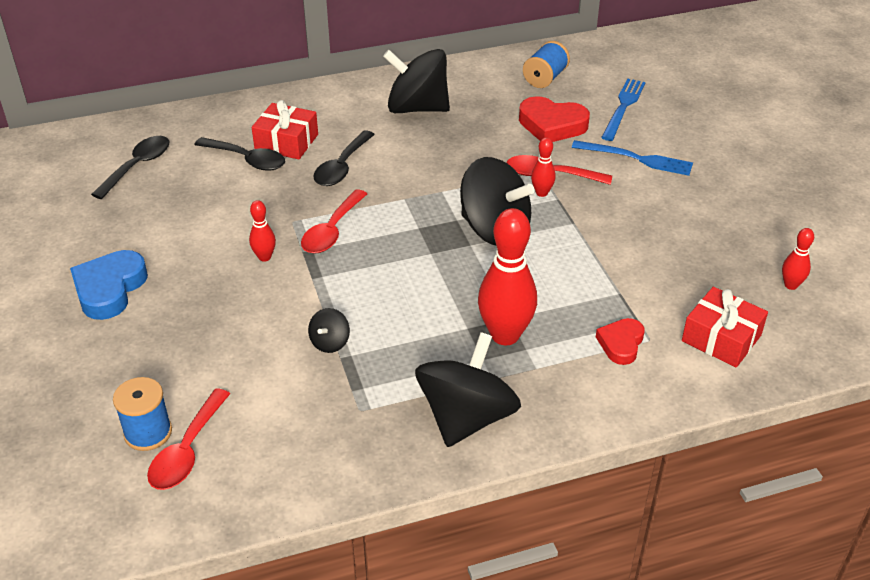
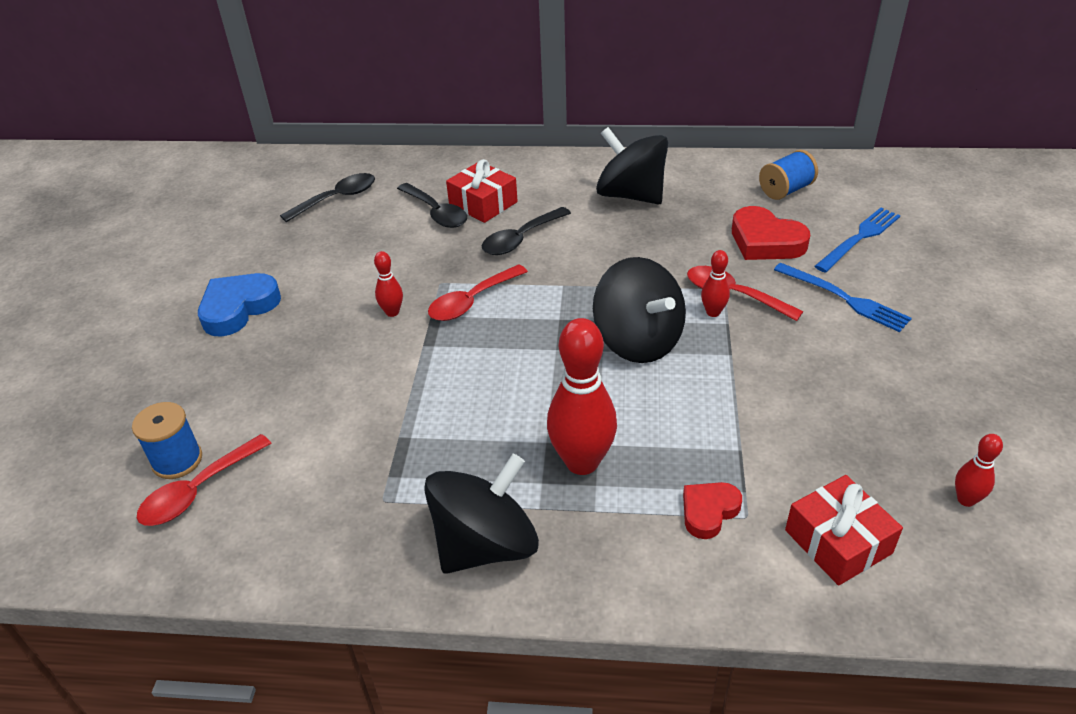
camera: 25 degrees right, 0 degrees up
black spinning top [308,308,350,353] -> none

